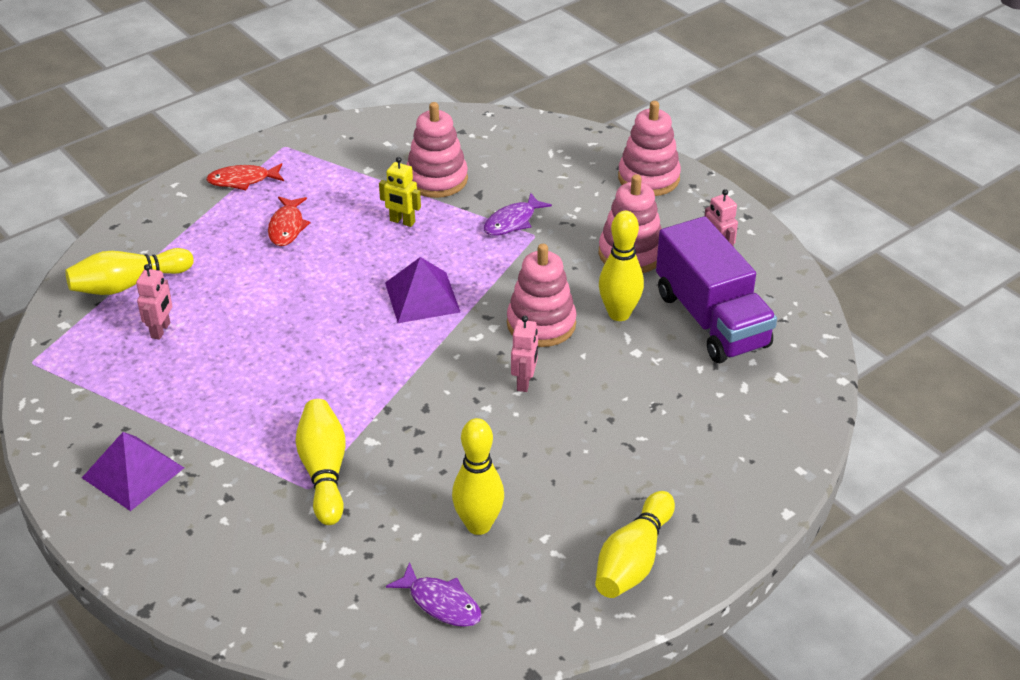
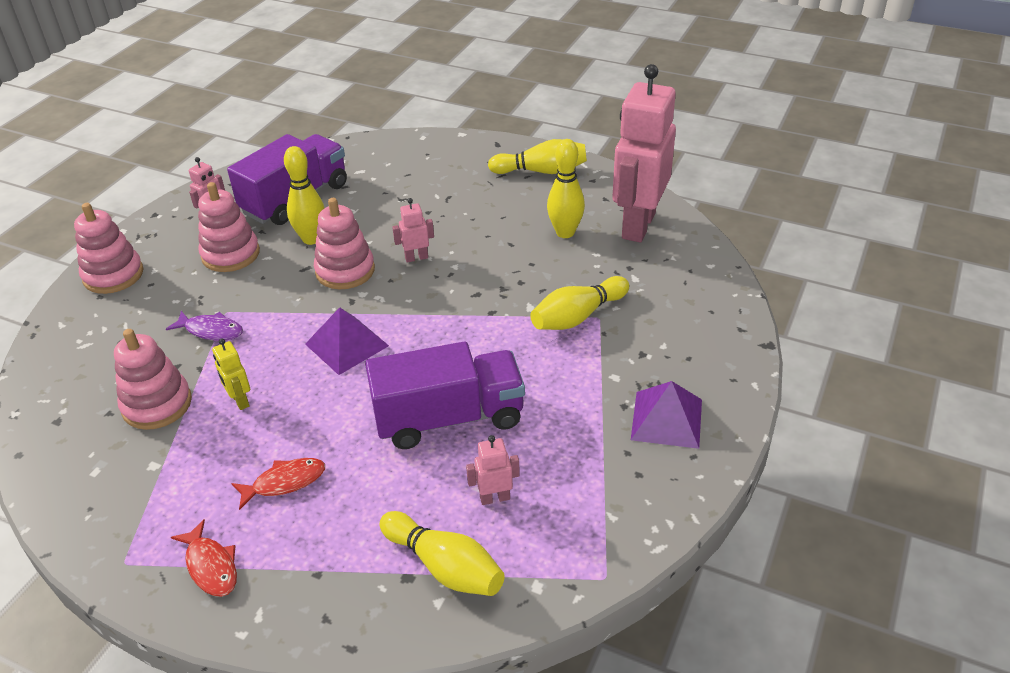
camera: 115 degrees left, 0 degrees up
yellow robot [379,157,421,227] -> yellow robot turned 150 degrees clockwise [212,339,250,410]
purple fish [386,562,482,627] -> pink robot [612,64,676,242]
none -> purple truck [365,342,525,449]

